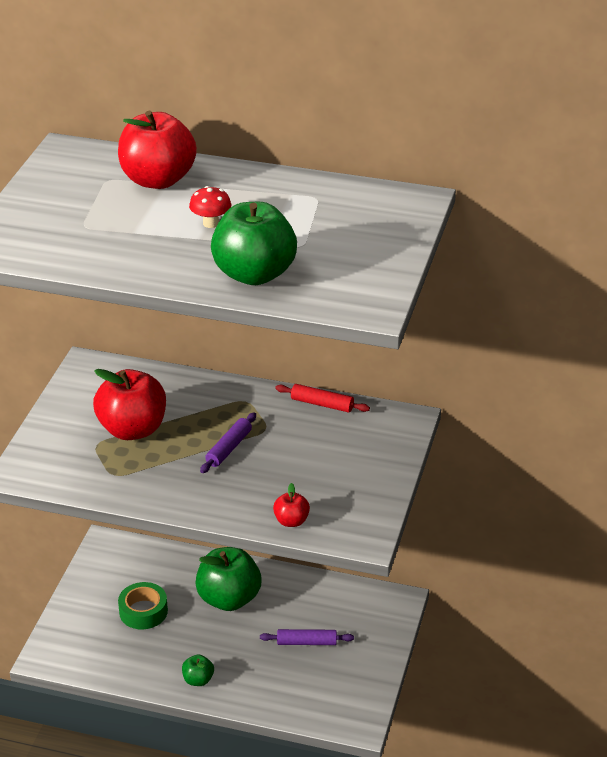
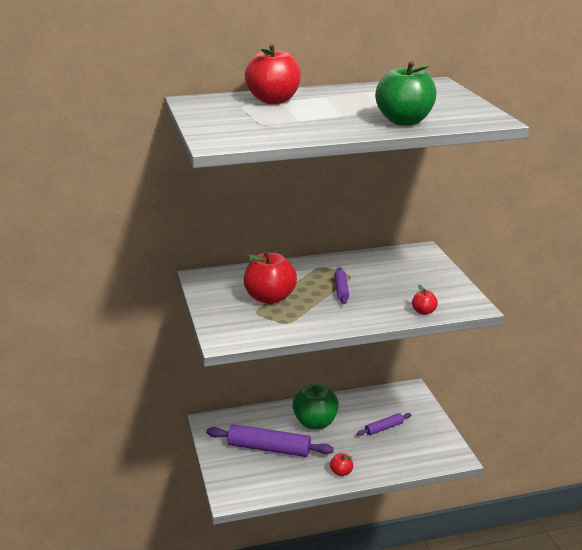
camera: 30 degrees left, 10 degrees down
green tape [118,582,168,629] -> purple rolling pin [206,424,334,457]
green apple [182,654,214,686] -> red apple [330,453,353,476]
red mushroom [189,186,231,228] -> none
red rolling pin [275,384,370,413] -> none

